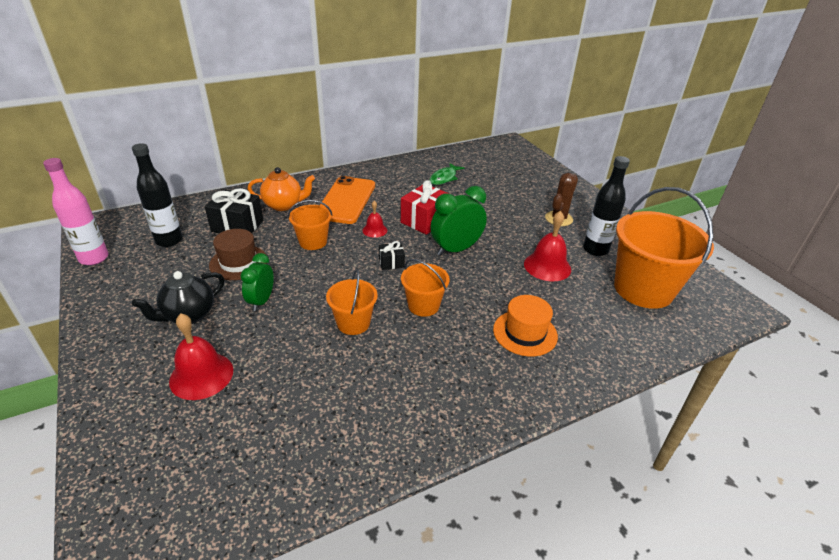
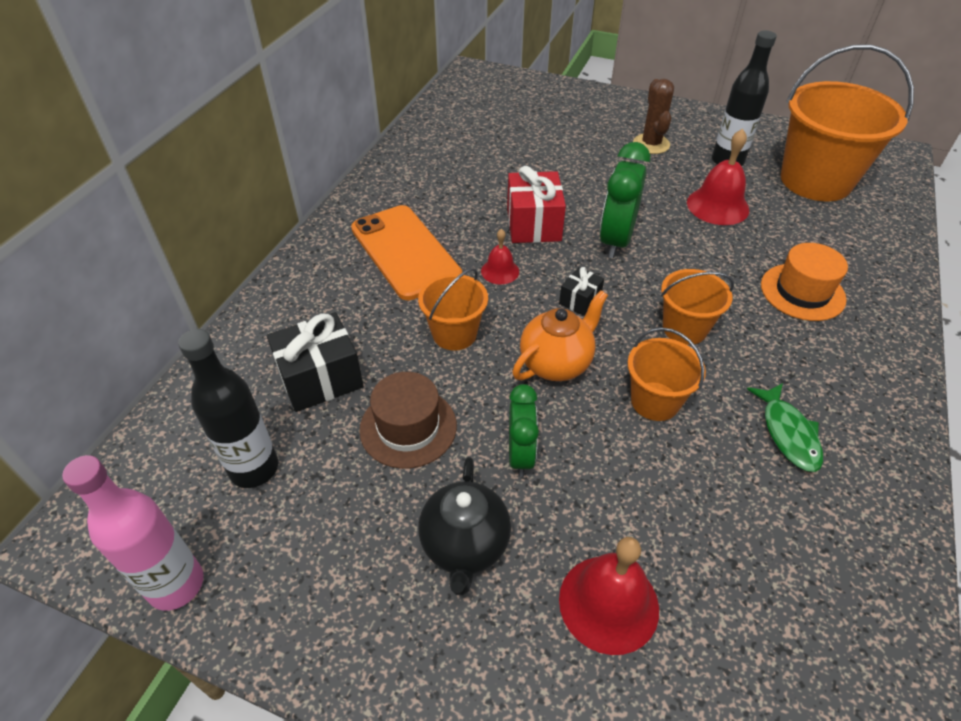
camera: 40 degrees left, 10 degrees up
green clock [240,253,274,311] -> green clock turned 150 degrees counterclockwise [509,384,539,477]
orange teapot [248,167,315,211] -> orange teapot moved to [512,290,608,381]
green fish [430,163,464,185] -> green fish moved to [747,383,823,472]

